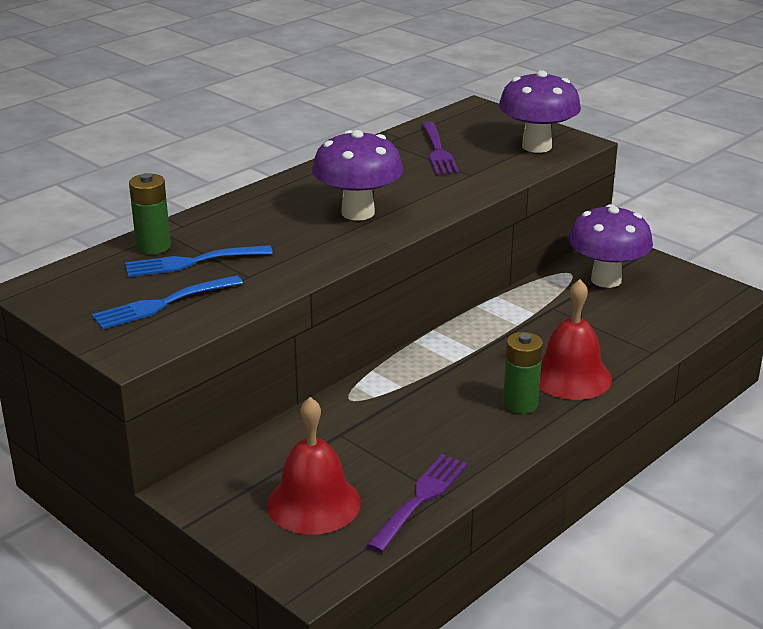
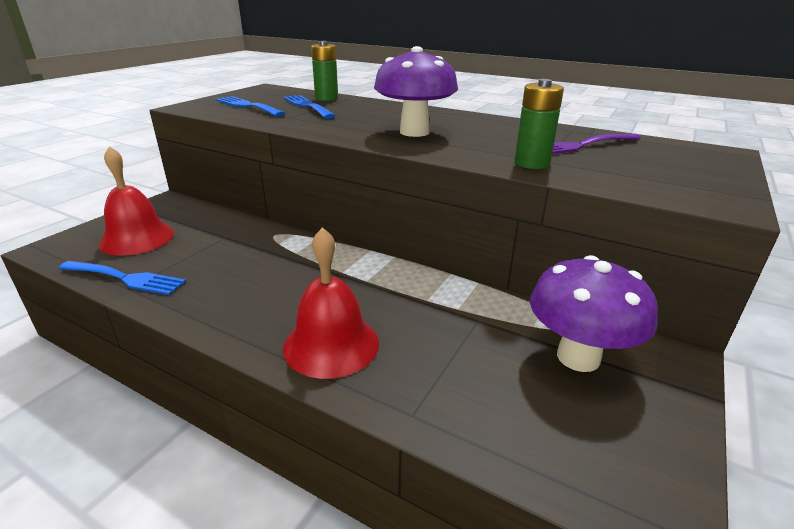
camera: 75 degrees right, 0 degrees up
purple fork [367,454,467,553] -> blue fork [58,261,186,295]
purple mushroom [499,70,581,153] -> none
green battery [503,332,543,414] -> green battery moved to [514,79,564,169]

